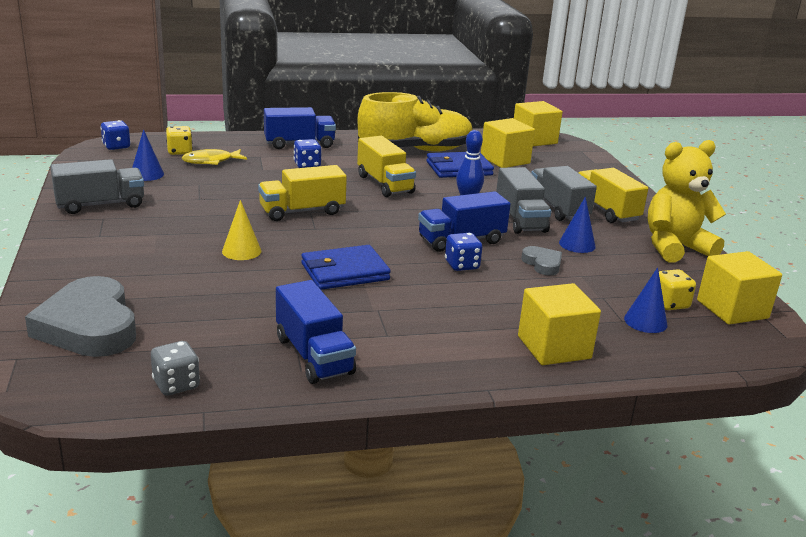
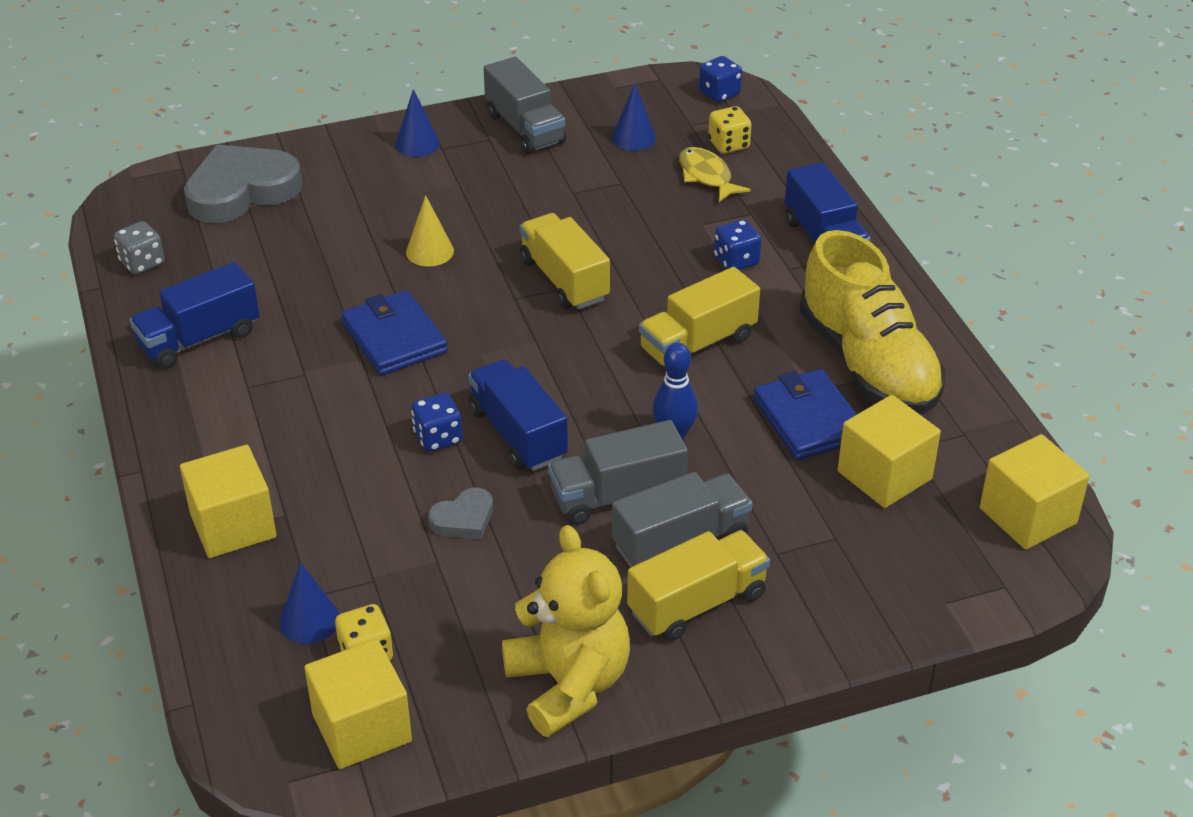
camera: 85 degrees right, 15 degrees up
blue cone [559,196,596,253] -> blue cone moved to [395,89,440,157]

